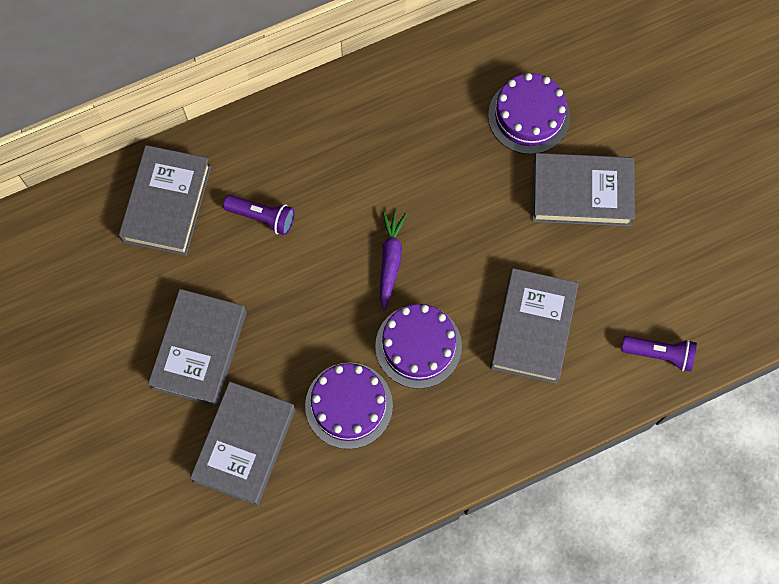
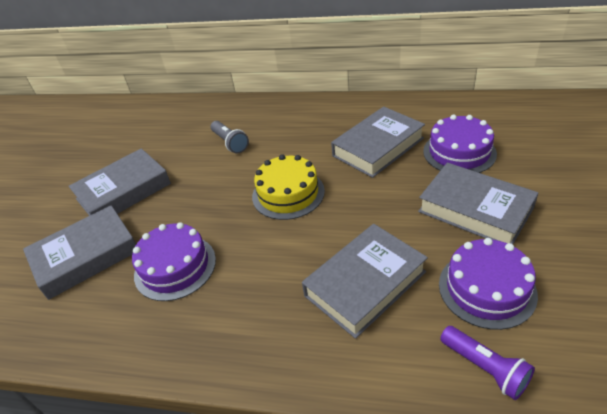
camera: 40 degrees right, 30 degrees down
grey book [119,145,211,256] -> grey book moved to [331,107,425,178]
purple flashlight [223,195,295,235] -> grey flashlight [211,121,249,154]
purple cake [375,304,462,389] -> purple cake moved to [439,238,538,330]
purple carrot [380,211,407,311] -> yellow cake [252,154,325,220]

